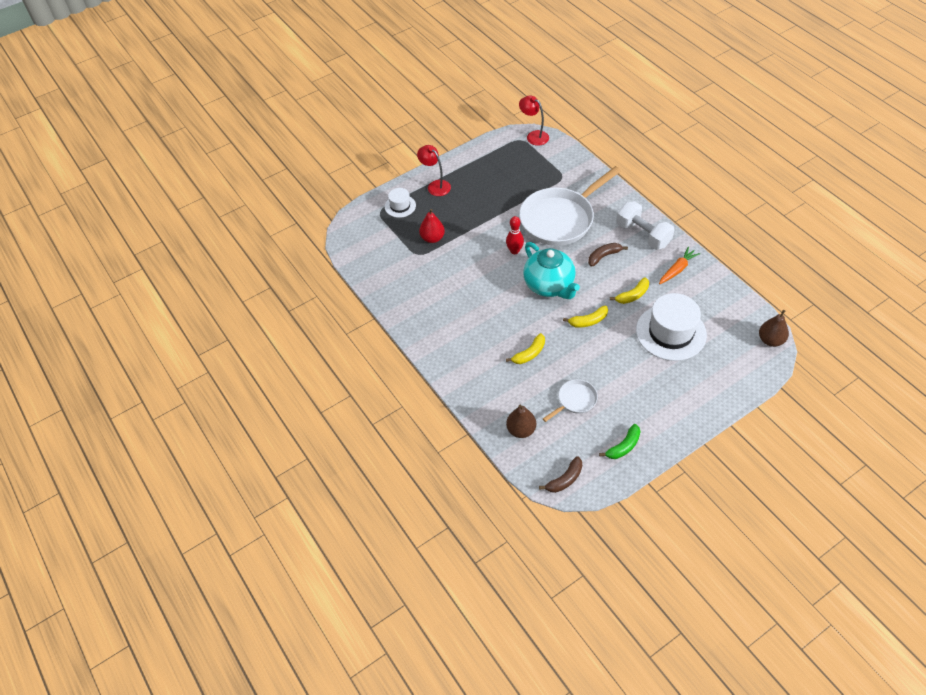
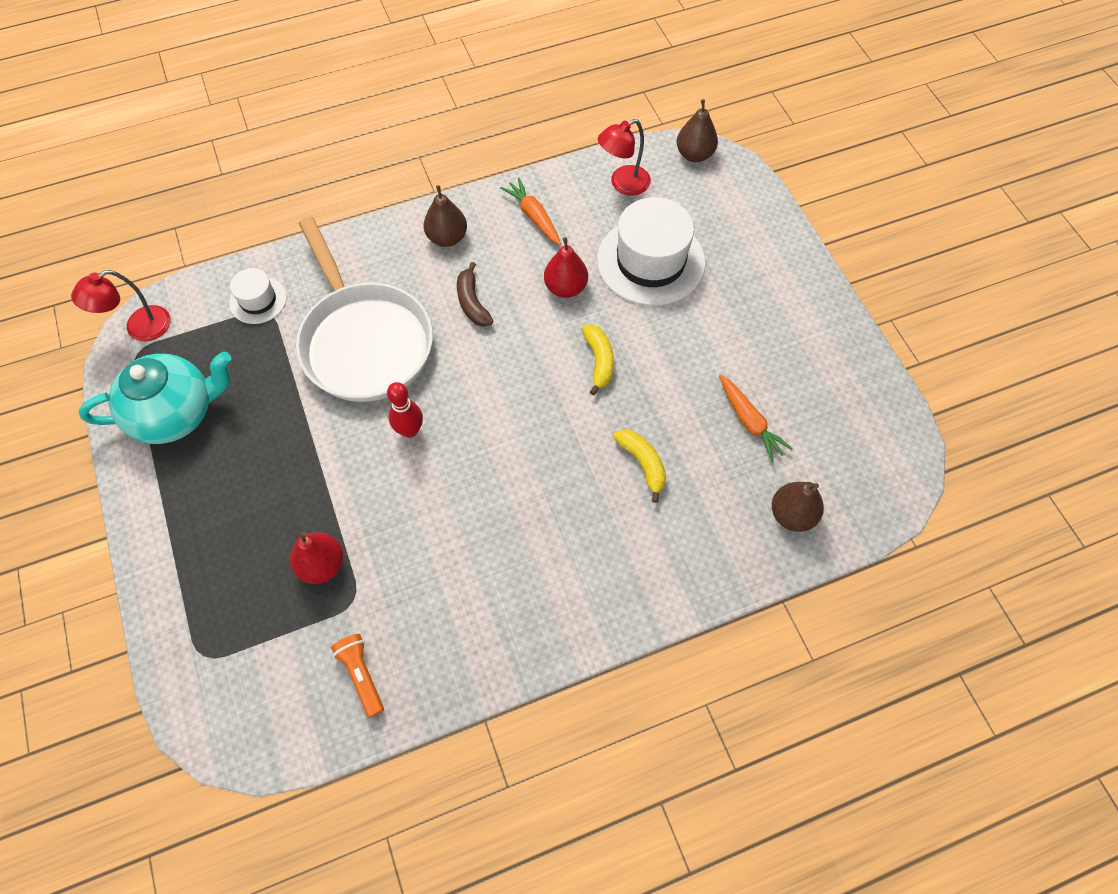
camera: 80 degrees left, 10 degrees up
white hat [385,188,416,218] -> white hat moved to [229,268,287,324]
red lamp [417,145,451,196] -> red lamp moved to [598,119,651,196]
turquoise teapot [523,242,580,299] -> turquoise teapot moved to [78,352,232,444]
brown banana [539,456,582,493] -> none
white pan [543,379,598,422] -> orange carrot [719,374,793,462]
green banana [599,424,641,459] -> none
yellow banana [610,277,649,304] -> red pear [544,237,588,298]
white dumbbell [617,201,675,250] -> brown pear [424,185,467,247]
none -> orange flashlight [331,634,384,718]

